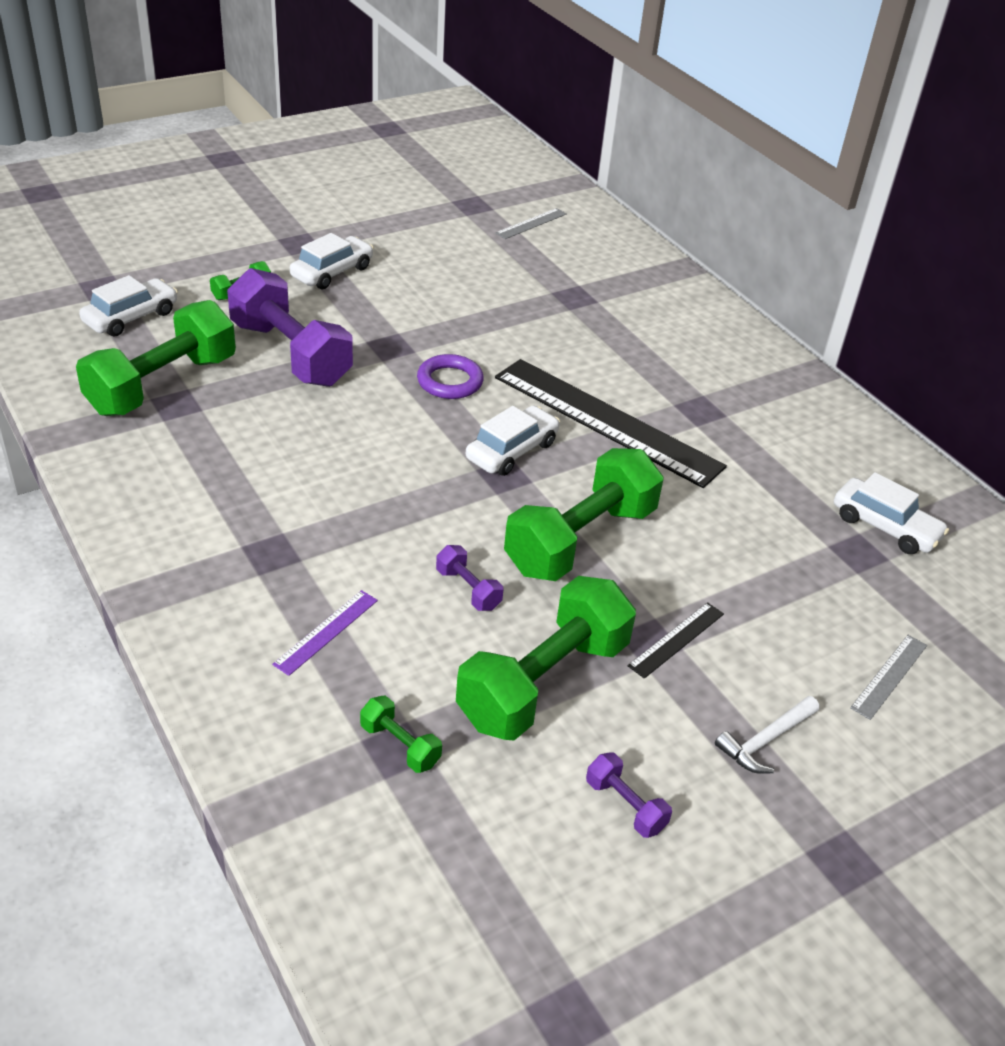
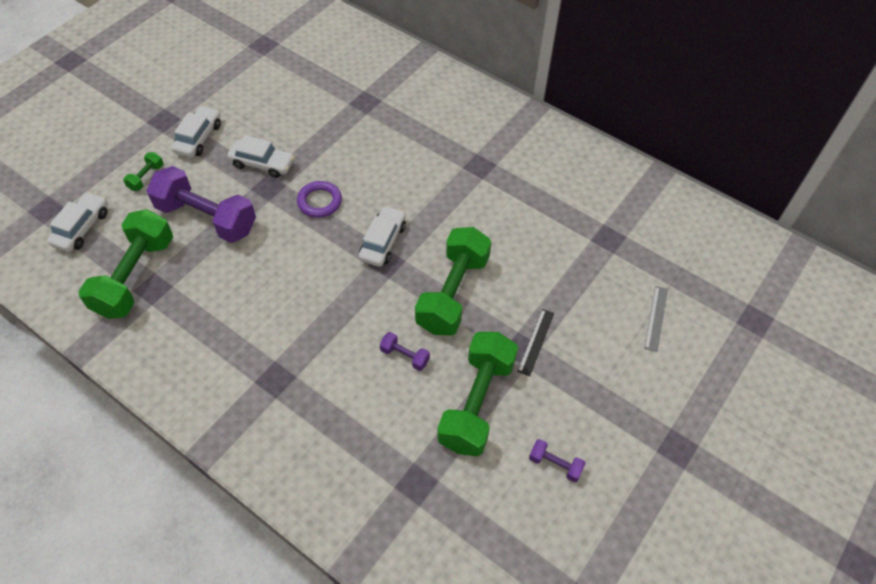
camera: 20 degrees left, 15 degrees up
purple ruler [272,590,378,676] -> none
green dumbbell [360,696,442,773] -> none
grey ruler [495,208,566,239] -> none
black ruler [495,359,727,488] -> none
white hammer [715,696,820,774] -> none
white car [834,472,949,554] -> white car moved to [227,135,295,178]

